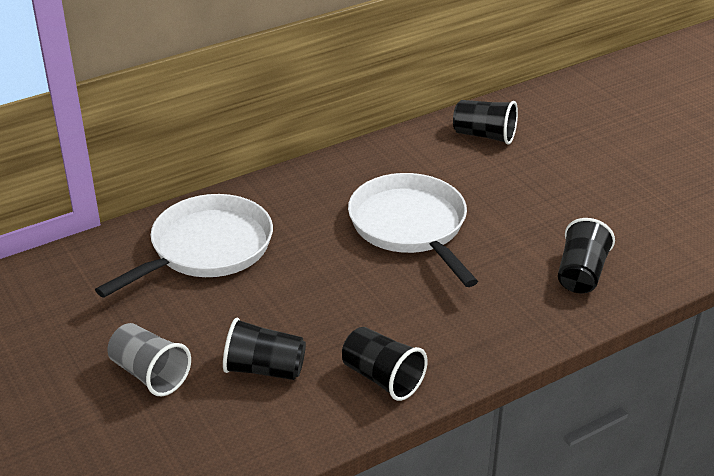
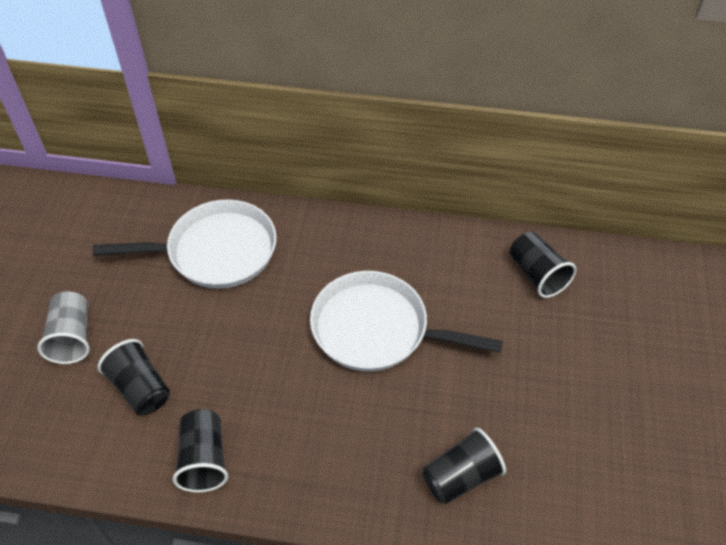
camera: 40 degrees right, 15 degrees up
white pan [348,173,478,287] -> white pan turned 90 degrees counterclockwise [310,271,503,372]

